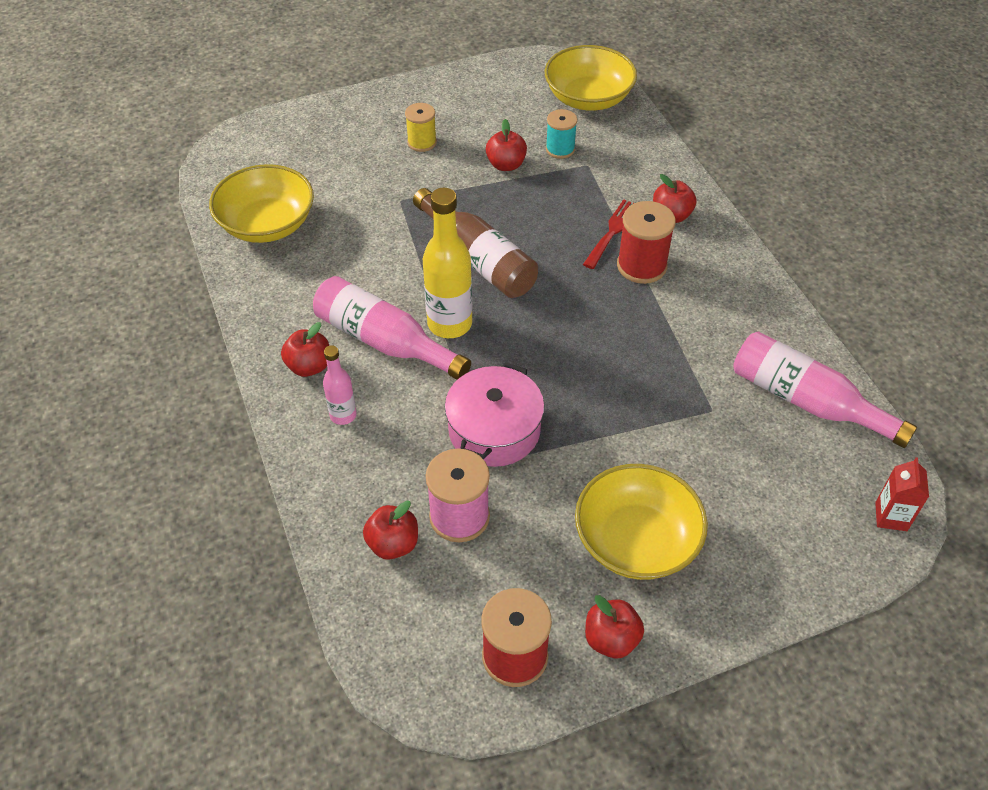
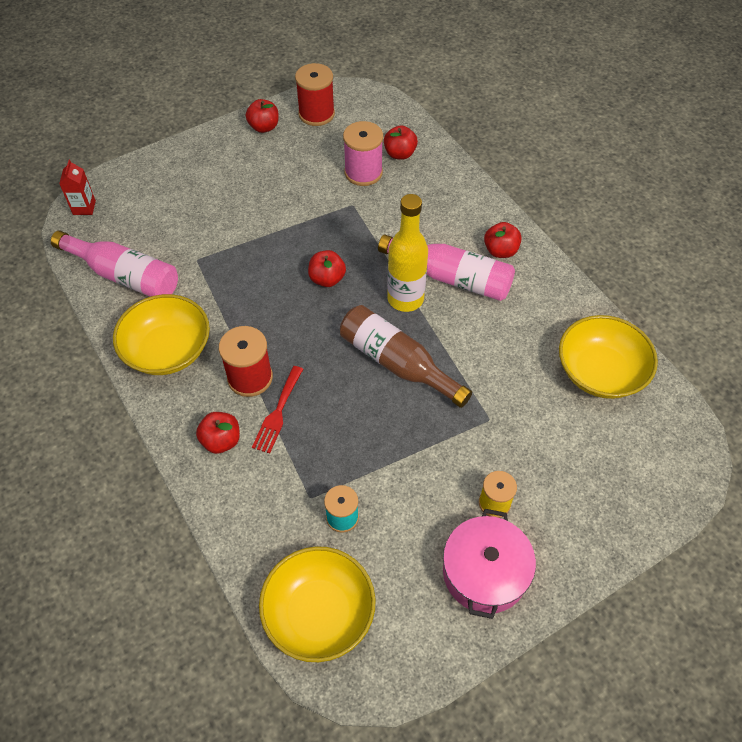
camera: 170 degrees right, 5 degrees up
pink bottle [323,345,357,425] -> none
pink pot [445,362,544,467] -> pink pot moved to [443,509,536,619]
red apple [486,119,527,171] -> red apple moved to [308,250,346,287]
yellow bowl [575,464,708,580] -> yellow bowl moved to [113,294,210,375]

